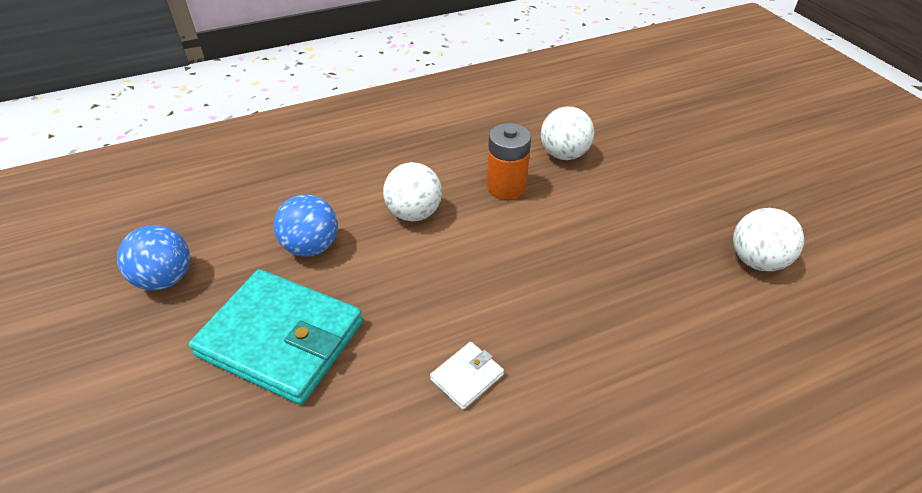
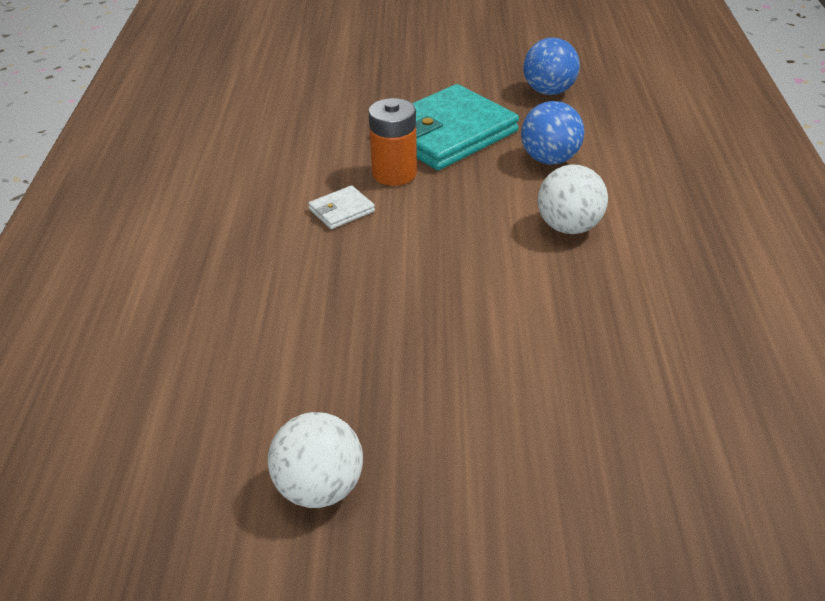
camera: 115 degrees right, 5 degrees down
white wallet [430,342,504,410] -> white wallet turned 75 degrees clockwise [308,185,375,229]
orange battery [487,123,531,199] -> orange battery moved to [368,98,417,186]
white ball [541,107,594,160] -> none

